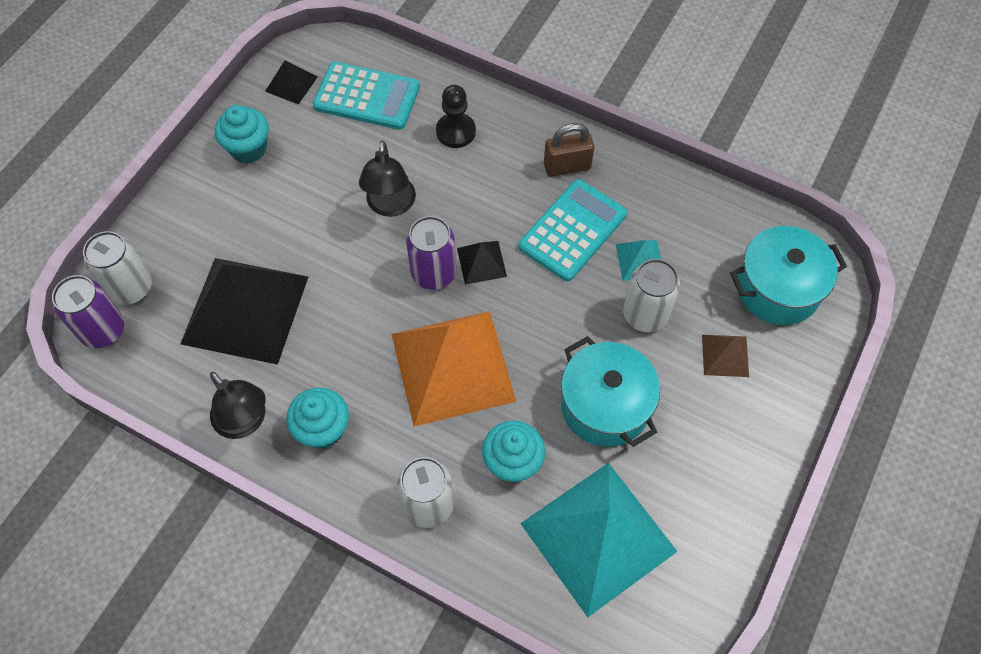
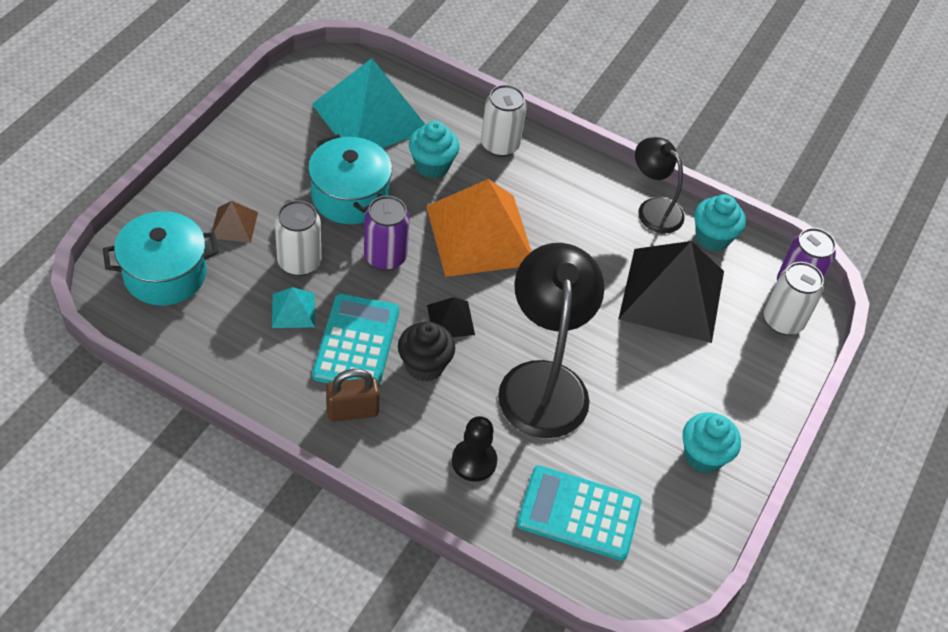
camera: 175 degrees right, 10 degrees down
black pyramid [265,60,317,105] -> none
turquoise cupcake [286,387,349,449] -> turquoise cupcake moved to [694,194,746,251]
black lamp [359,140,416,217] -> black lamp [498,243,605,438], size x1.75
purple can [406,216,456,290] -> purple can moved to [364,196,410,271]
turquoise calculator [518,179,627,282] -> turquoise calculator turned 150 degrees clockwise [312,293,399,387]
none -> black cupcake [398,322,455,382]

